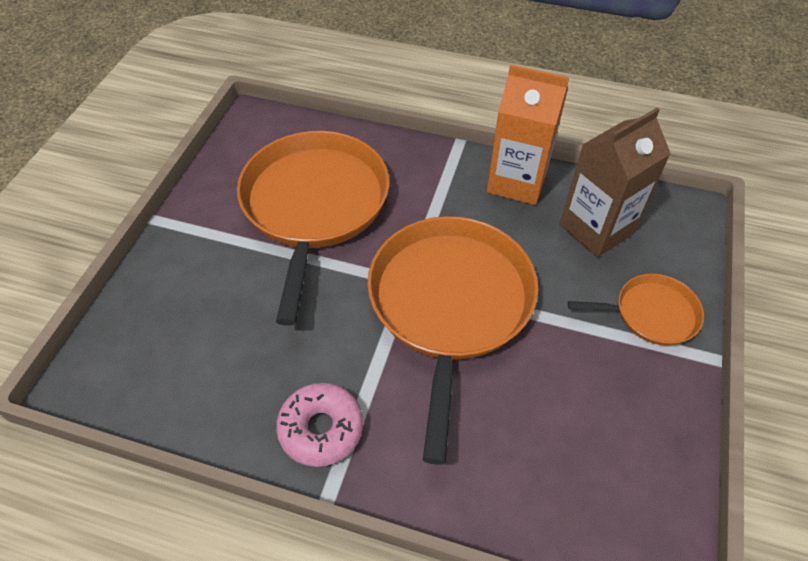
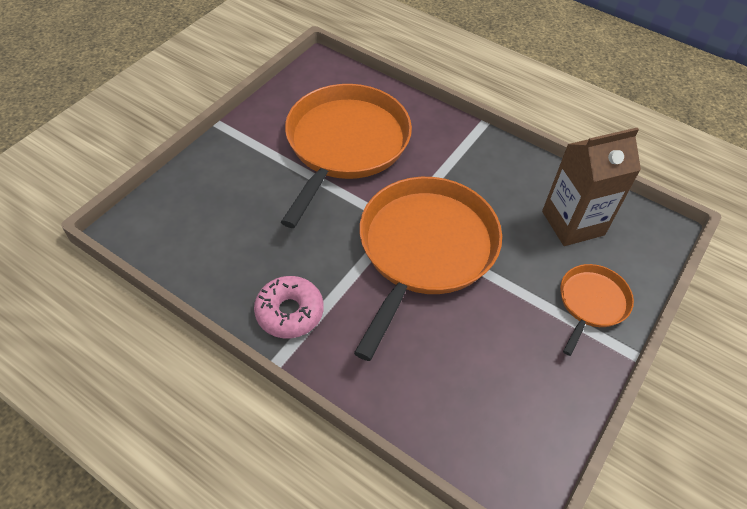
camera: 15 degrees right, 0 degrees up
orange carton [487,64,569,205] -> none
orange pan [568,274,704,346] -> orange pan turned 75 degrees counterclockwise [560,264,634,356]

